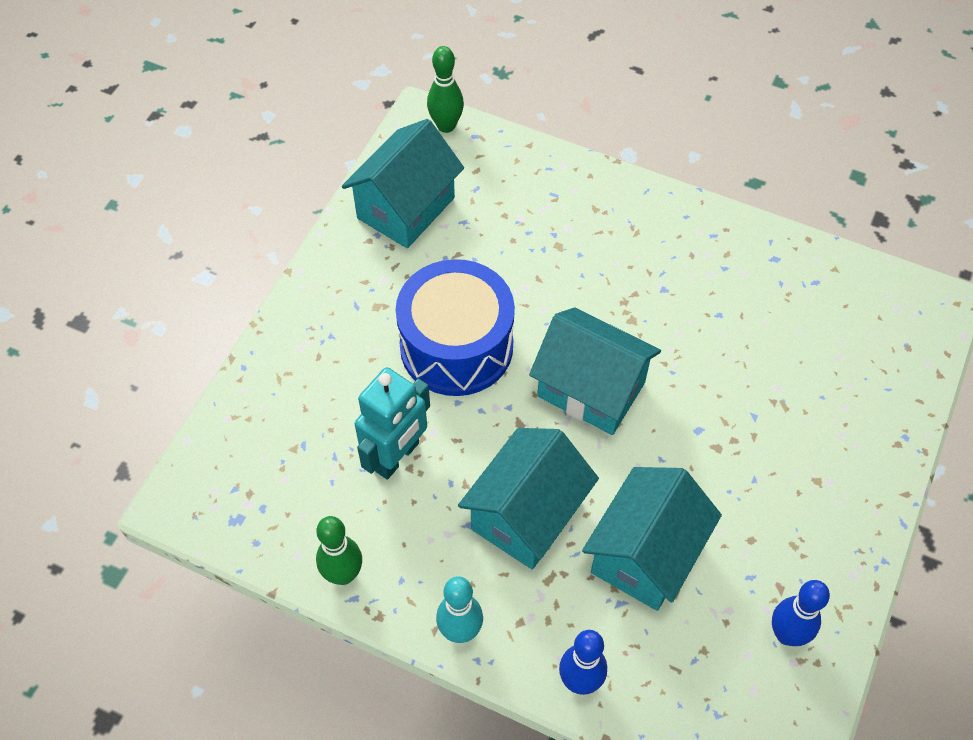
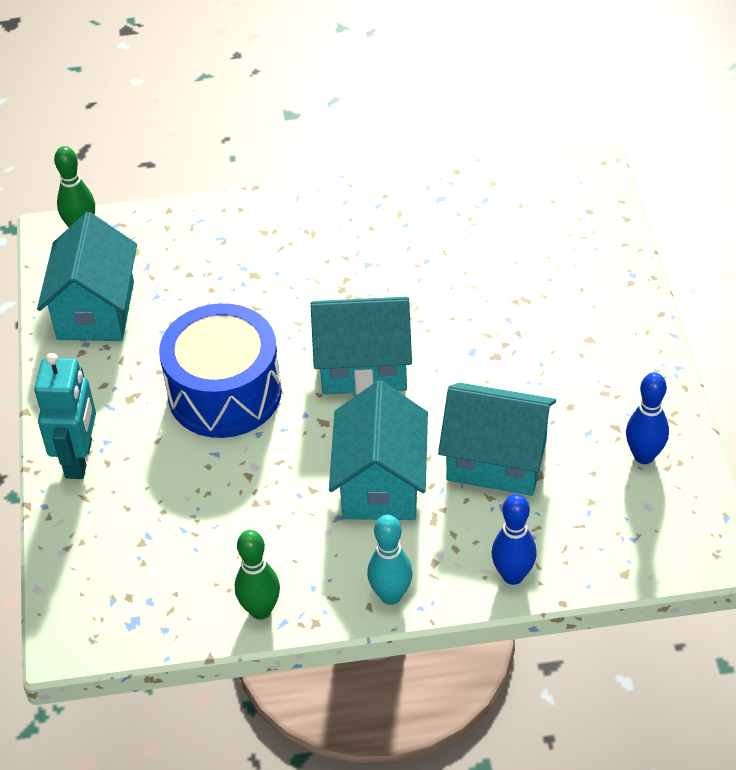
camera: 30 degrees left, 10 degrees down
turquoise robot [355,367,430,480] -> turquoise robot moved to [34,353,96,479]
turquoise house [582,467,722,611] -> turquoise house turned 75 degrees counterclockwise [438,383,556,496]

